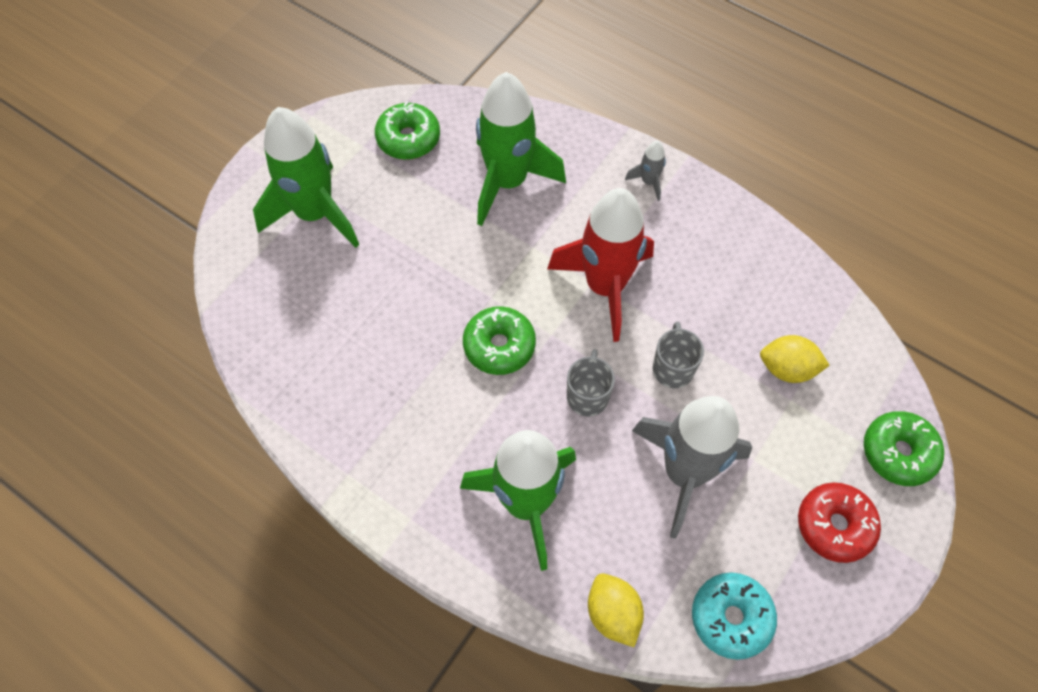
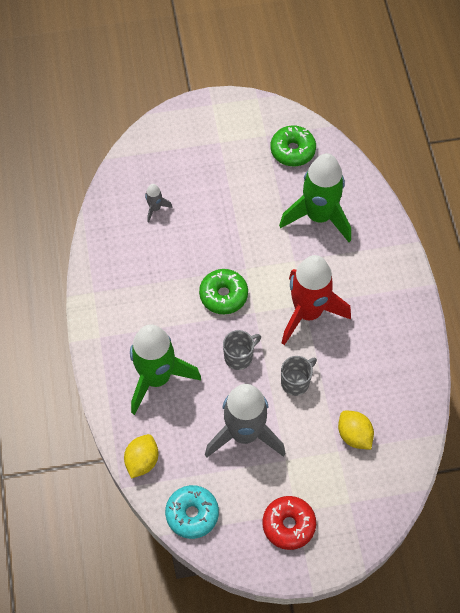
camera: 45 degrees right, 0 degrees up
green rocket [253,107,359,248] -> none
grey rocket [625,141,666,201] -> grey rocket moved to [145,184,172,223]
green donut [864,411,944,486] -> none

